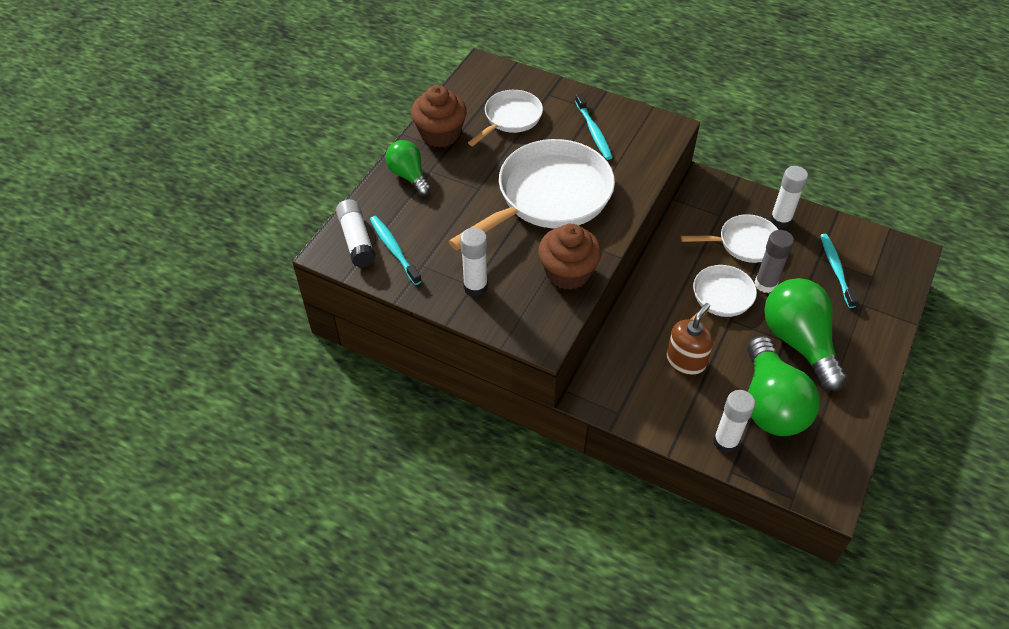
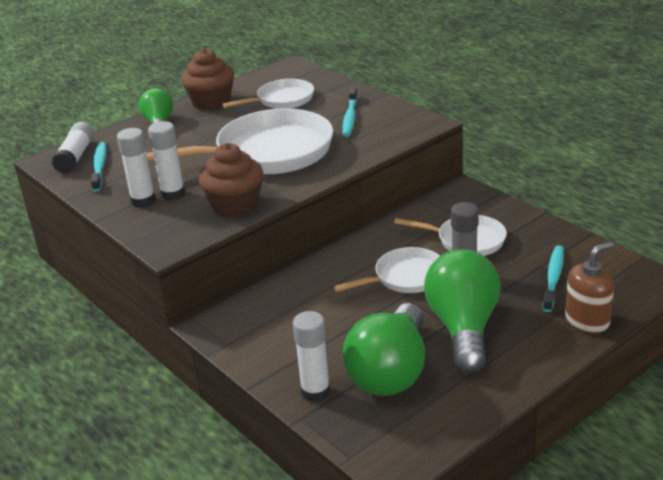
camera: 25 degrees right, 20 degrees down
brown soap dispenser [666,303,713,375] -> brown soap dispenser moved to [565,242,614,334]
white glue stick [770,166,808,228] -> white glue stick moved to [148,121,185,201]

